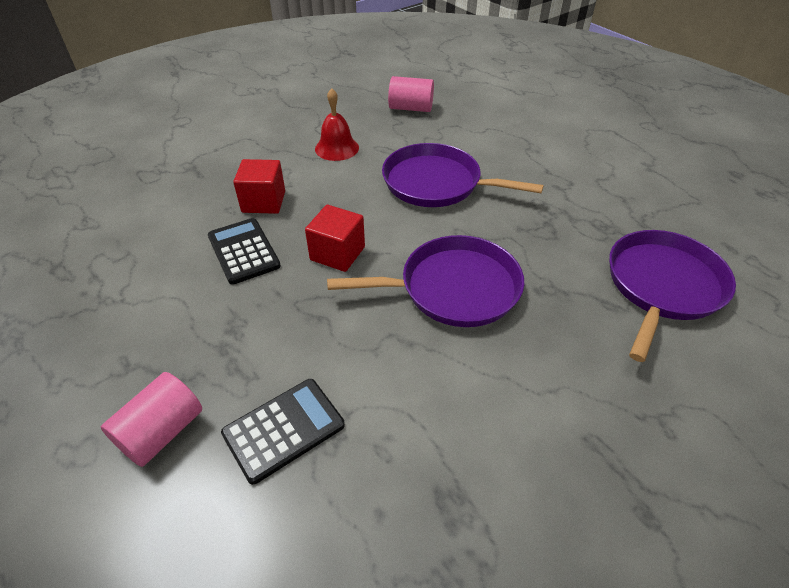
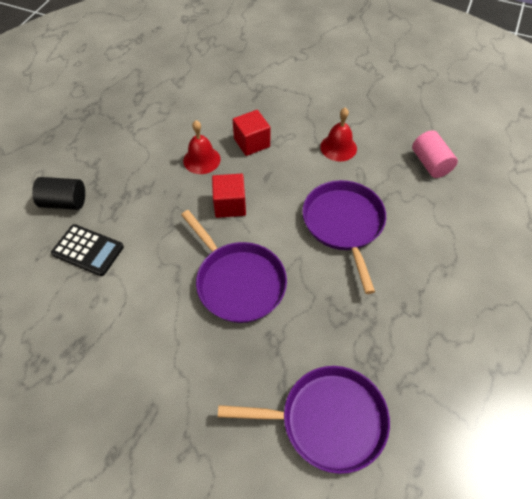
camera: 60 degrees right, 10 degrees up
pink cylinder [101,372,202,467] -> black cylinder [32,177,85,210]
black calculator [208,218,281,285] -> red bell [183,120,221,174]

